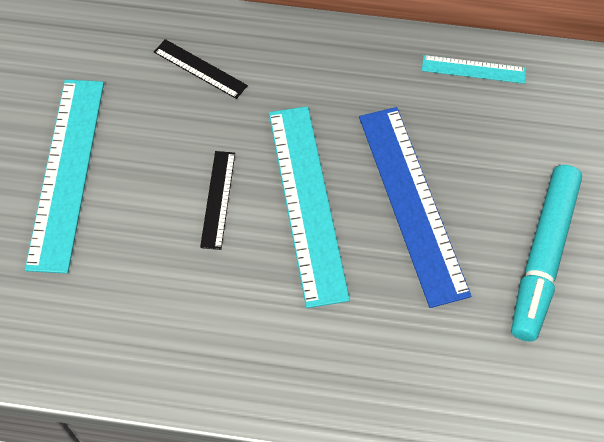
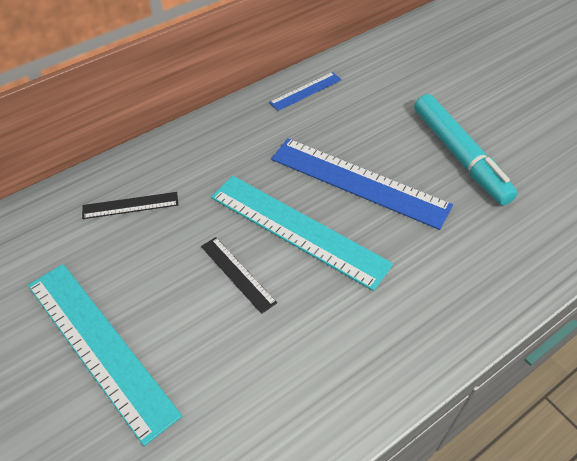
camera: 45 degrees left, 10 degrees down
turquoise ruler [422,55,526,84] -> blue ruler [269,72,342,111]

